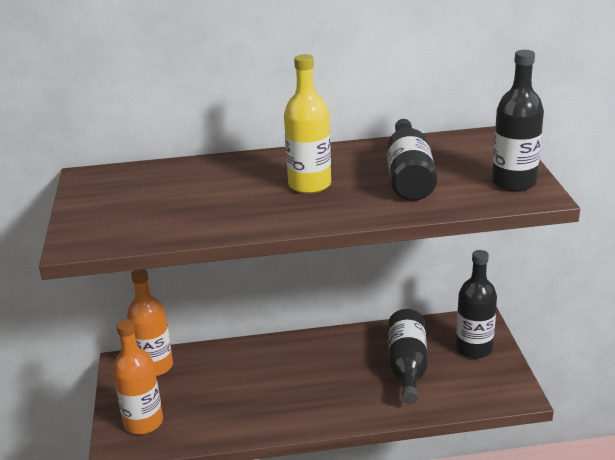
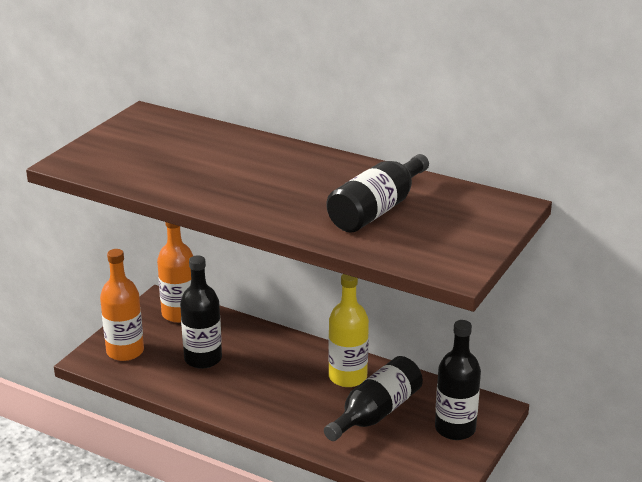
camera: 35 degrees right, 0 degrees up
yellow bottle [284,54,331,194] -> yellow bottle moved to [328,274,369,387]
black bottle [492,50,544,192] -> black bottle moved to [180,255,222,369]

